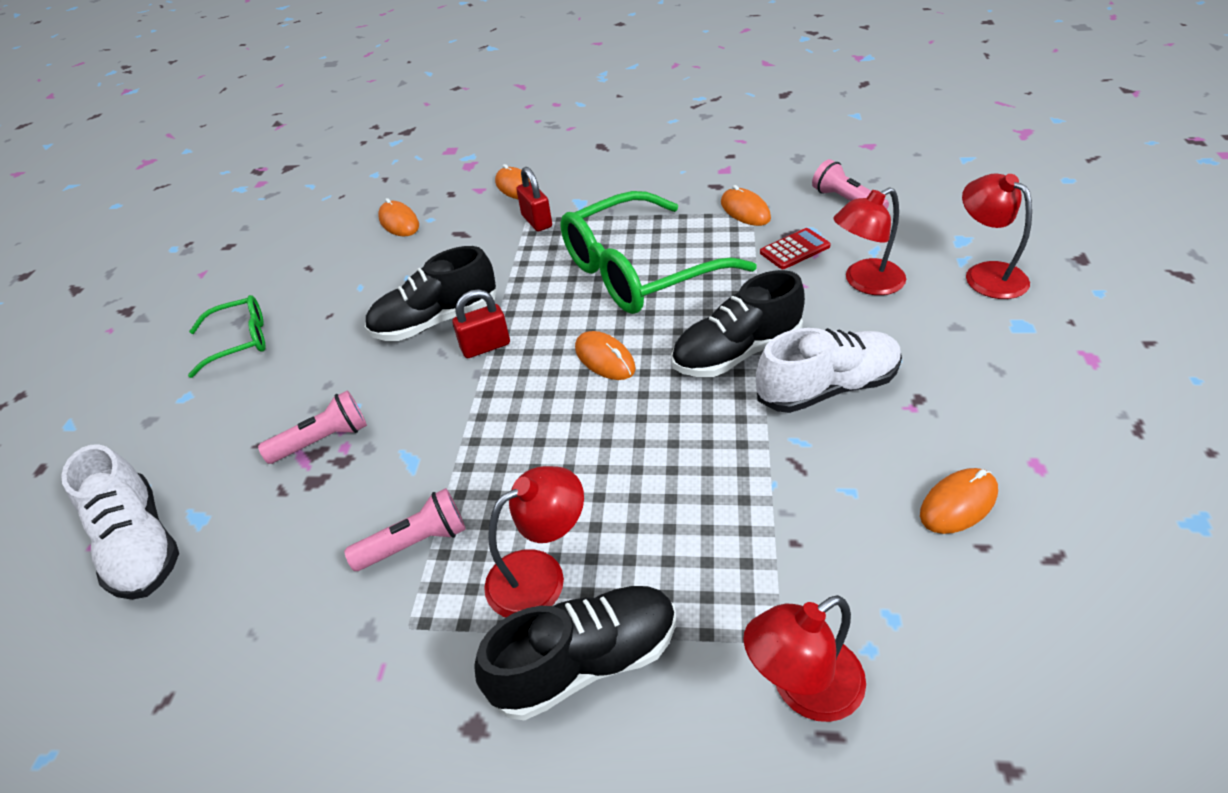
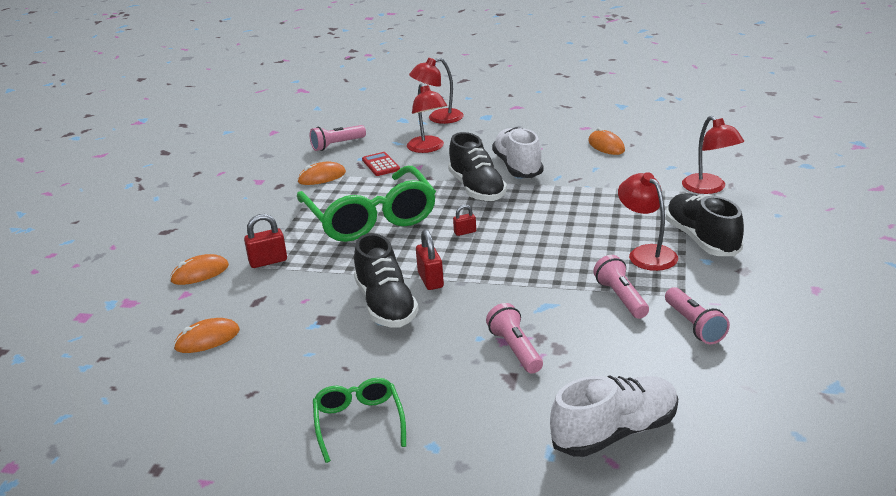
camera: 85 degrees left, 15 degrees down
orange mouse [575,331,636,380] -> red padlock [453,205,476,236]
none -> pink flashlight [665,287,730,344]

